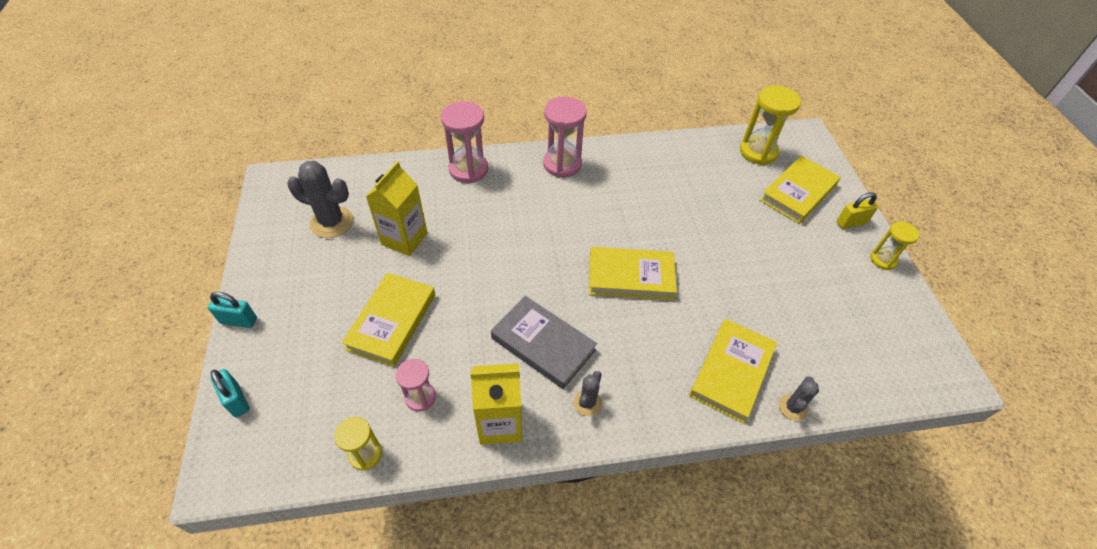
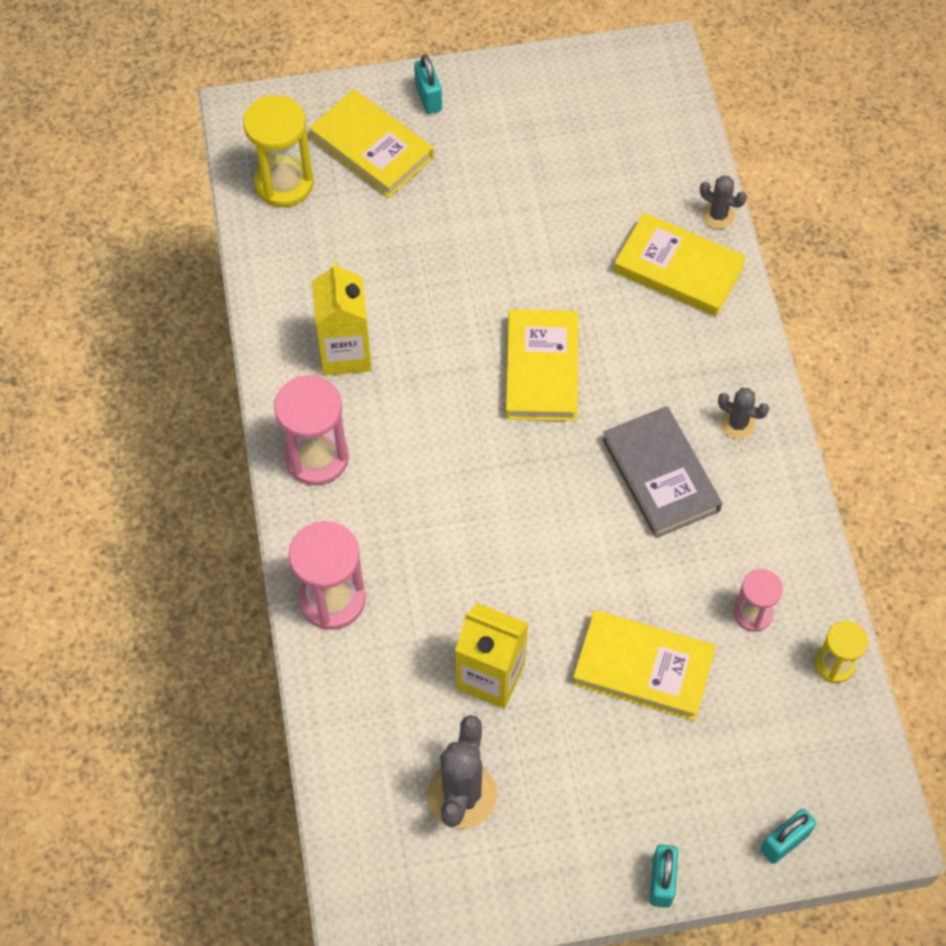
camera: 90 degrees left, 10 degrees up
yellow carton [470,364,522,445] -> yellow carton moved to [312,261,372,376]
grey book [491,296,597,389] -> grey book turned 60 degrees counterclockwise [603,406,722,538]
yellow padlock [837,192,878,229] -> turquoise padlock [414,54,442,114]
yellow hourglass [870,222,919,270] -> none

